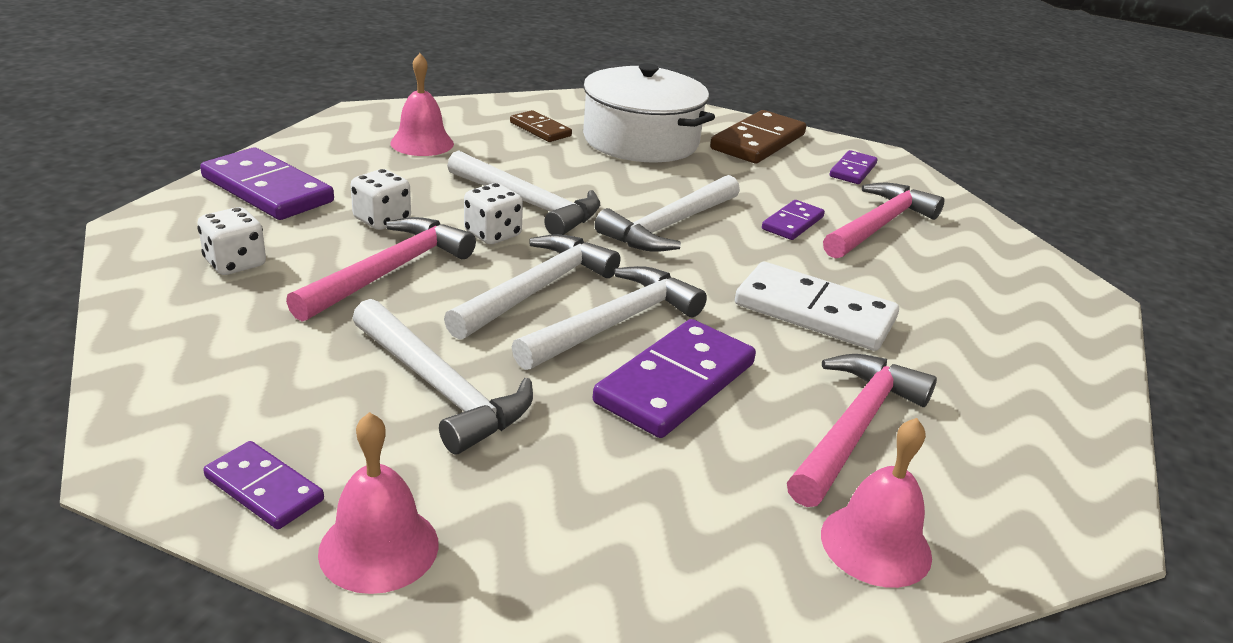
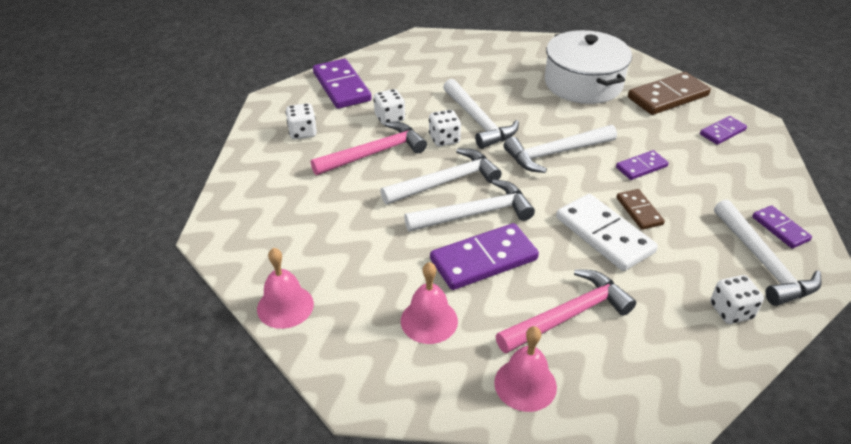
camera: 30 degrees right, 10 degrees up
purple domino [203,441,324,529] -> purple domino moved to [752,205,812,248]
white hammer [352,299,533,454] -> white hammer moved to [714,199,822,306]
pink bell [390,53,454,156] -> pink bell moved to [401,262,458,344]
brown domino [510,110,572,142] -> brown domino moved to [616,189,665,230]
pink hammer [823,183,945,259] -> none
none -> white dice [710,275,764,324]

